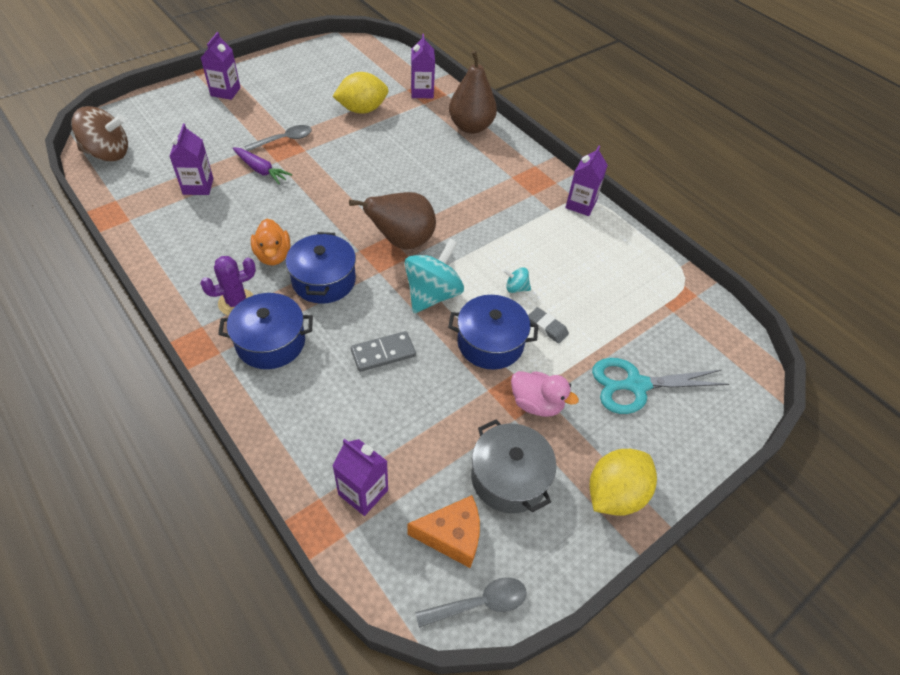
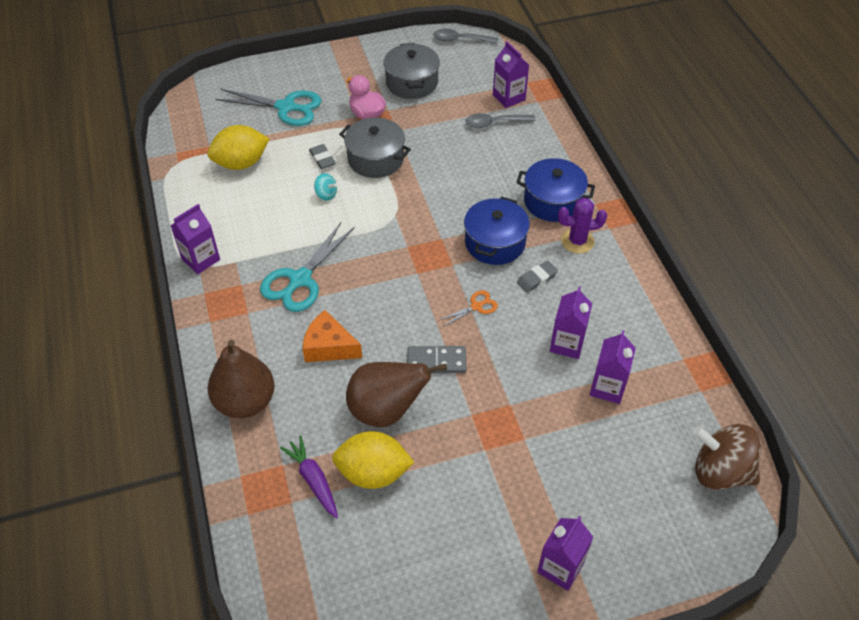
camera: 155 degrees left, 0 degrees up
purple carrot [233,147,292,184] -> purple carrot moved to [280,436,338,519]
grey spoon [244,125,312,151] -> grey spoon moved to [466,113,536,128]
orange duck [251,219,290,265] -> grey eraser [517,261,558,293]
brown pear [349,192,436,249] -> brown pear moved to [346,362,447,427]
grey domino [351,331,416,372] -> grey domino moved to [407,346,466,373]
turquoise spinning top [405,239,464,313] -> none
orange cheese [407,495,480,568] -> orange cheese moved to [303,310,362,362]
purple carton [411,34,435,98] -> purple carton moved to [550,286,592,359]
blue pot [448,295,538,370] -> grey pot [339,118,411,178]
yellow lemon [590,449,657,516] -> yellow lemon moved to [207,125,269,170]
none -> turquoise scissors [260,222,355,312]
none -> orange scissors [438,290,498,327]

